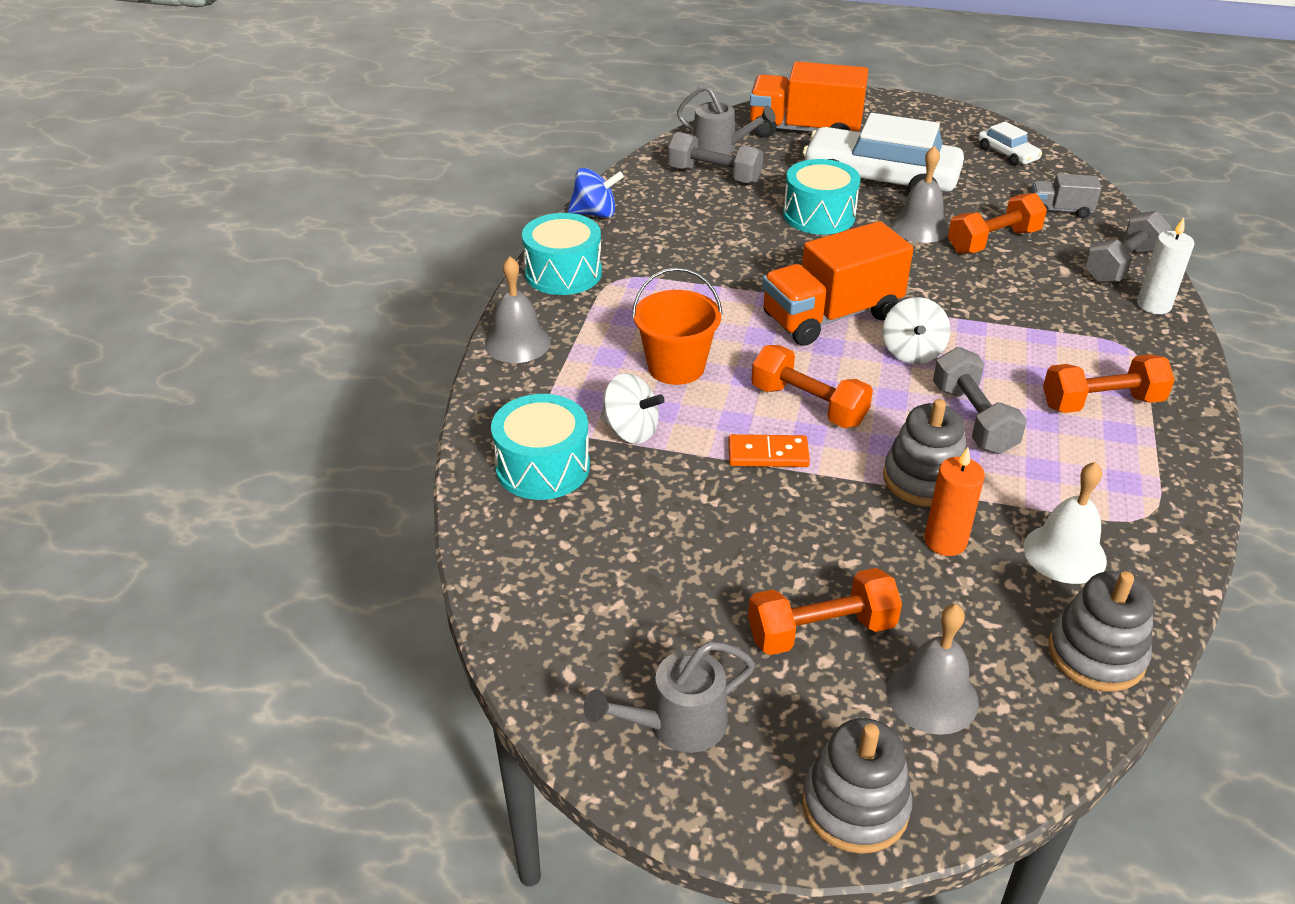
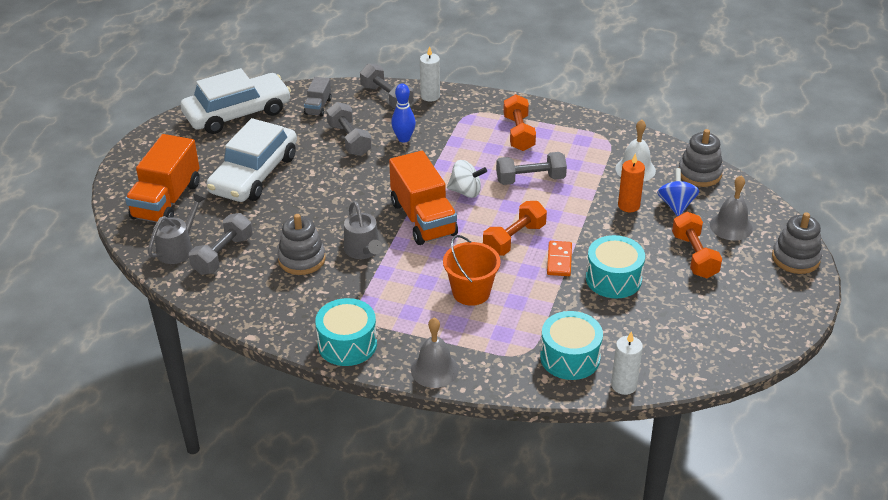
camera: 85 degrees left, 0 degrees up
blue spinning top [568,168,624,218] -> blue spinning top moved to [657,168,699,217]
grey watering can [584,641,755,753] -> grey watering can moved to [344,201,383,259]
white spinning top [600,373,665,444] -> none
turquoise drum [783,159,861,235] -> turquoise drum moved to [586,235,645,298]
grey stacking toy [883,399,966,507] -> grey stacking toy moved to [278,214,326,275]
grey bell [891,146,949,243] -> none
orange dumbbell [948,193,1047,254] -> grey dumbbell [326,102,372,156]
white car [978,121,1042,166] -> white car [181,68,291,134], size x2.24
none -> blue bowling pin [391,83,416,143]
none -> white candle [611,331,643,395]

